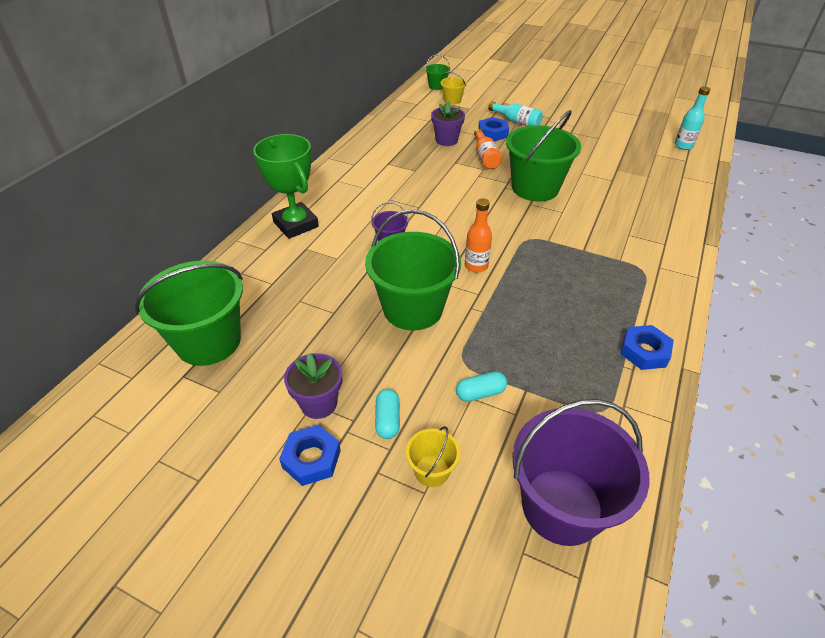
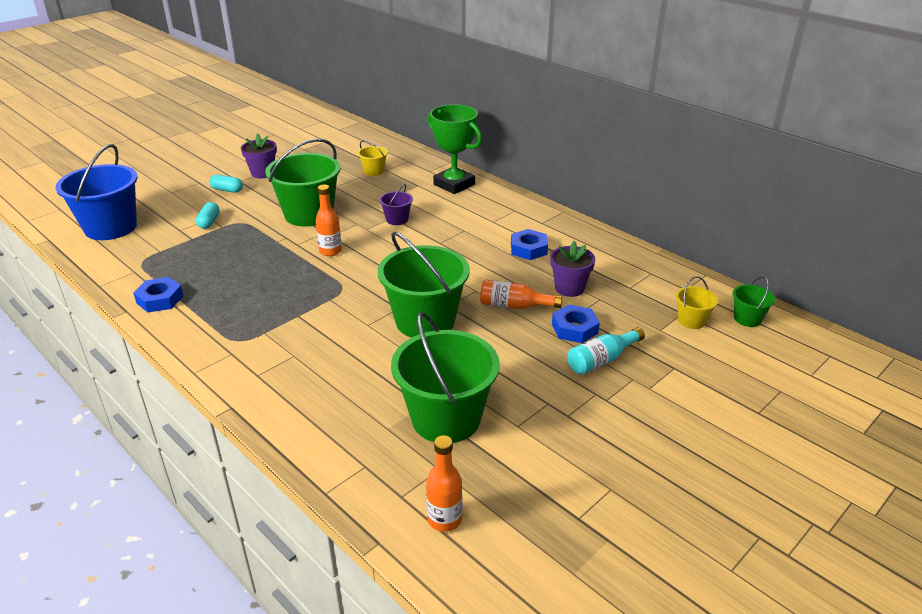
camera: 110 degrees right, 10 degrees down
green bucket [134,261,243,366] -> green bucket moved to [391,312,500,443]
green trophy [253,134,319,239] -> green trophy turned 60 degrees clockwise [428,104,482,194]
blue nut [279,425,341,486] -> blue nut moved to [511,229,548,260]
yellow bucket [406,426,460,487] -> yellow bucket moved to [358,140,388,176]
purple bucket [512,399,650,546] -> blue bucket [55,144,138,240]
turquoise bottle [675,86,710,150] -> orange bottle [426,435,462,532]

